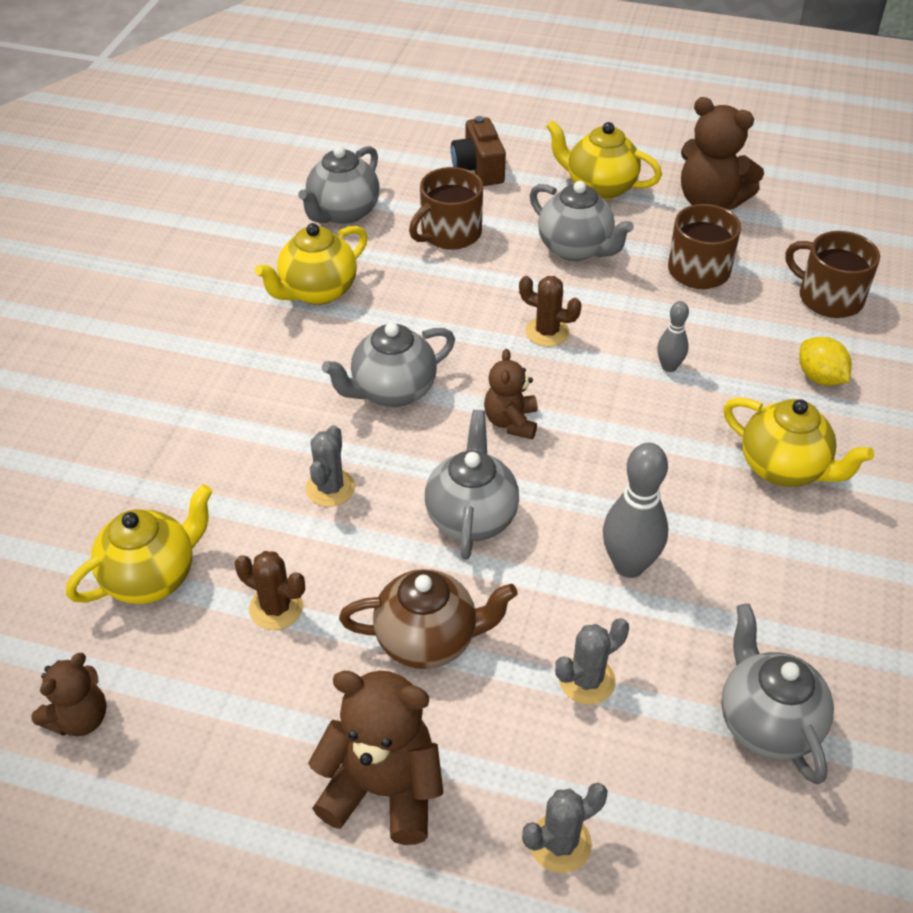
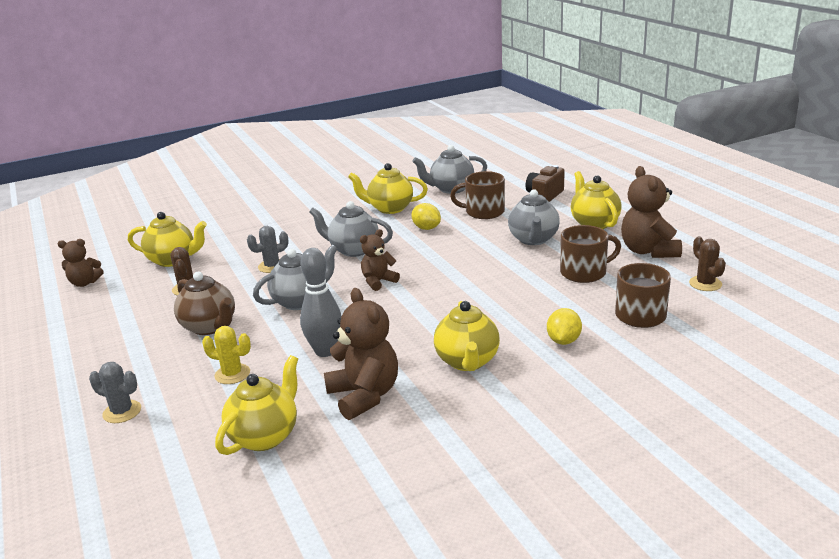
camera: 50 degrees right, 20 degrees down
brown teddy bear [308,671,444,845] -> brown teddy bear moved to [324,288,398,420]
brown cactus [519,276,582,347] -> brown cactus moved to [689,236,726,291]
grey cactus [555,618,629,705] -> yellow cactus [202,326,251,384]
grey bowling pin [657,301,689,372] -> none
grey teapot [721,603,834,785] -> yellow teapot [215,355,298,455]
none -> yellow lemon [411,203,441,230]

